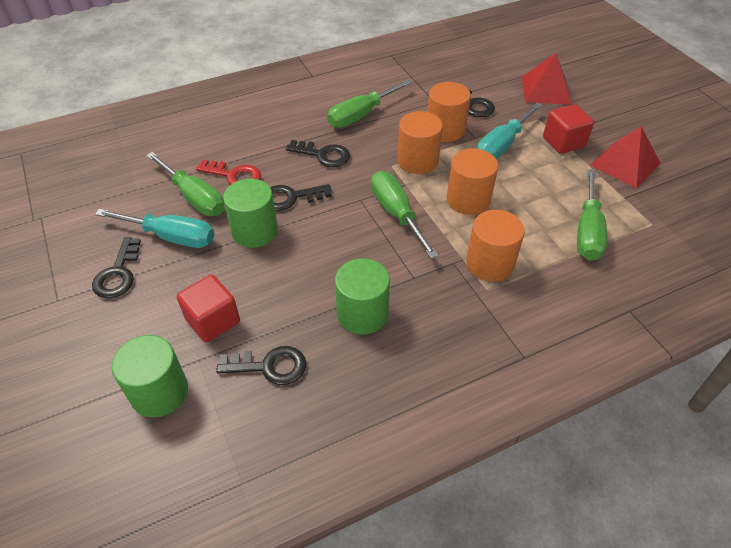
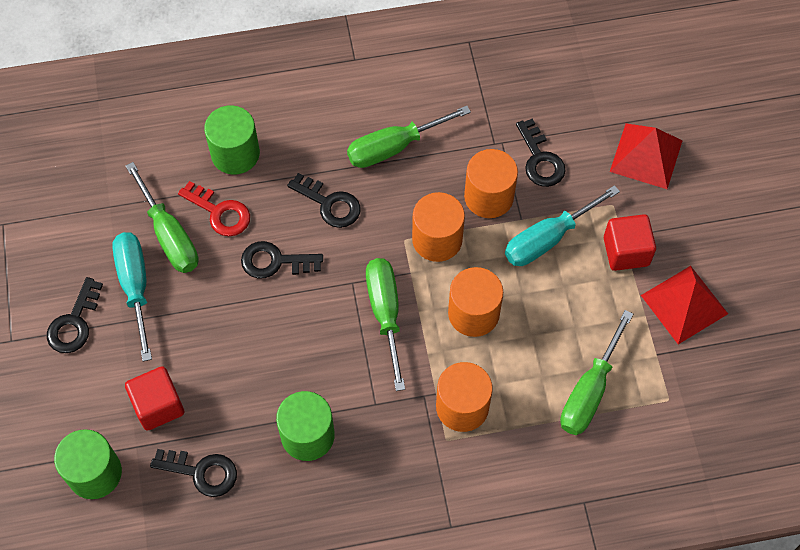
camera: 15 degrees right, 15 degrees up
turquoise screwdriver [95,209,215,248] -> turquoise screwdriver turned 135 degrees counterclockwise [112,232,152,361]
green cylinder [223,179,278,248] -> green cylinder moved to [204,105,260,175]

